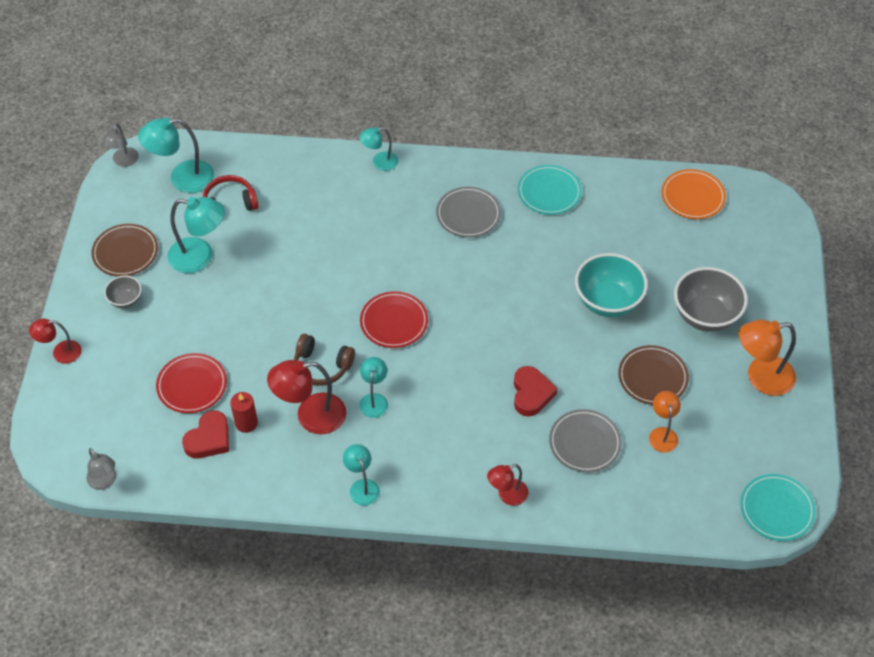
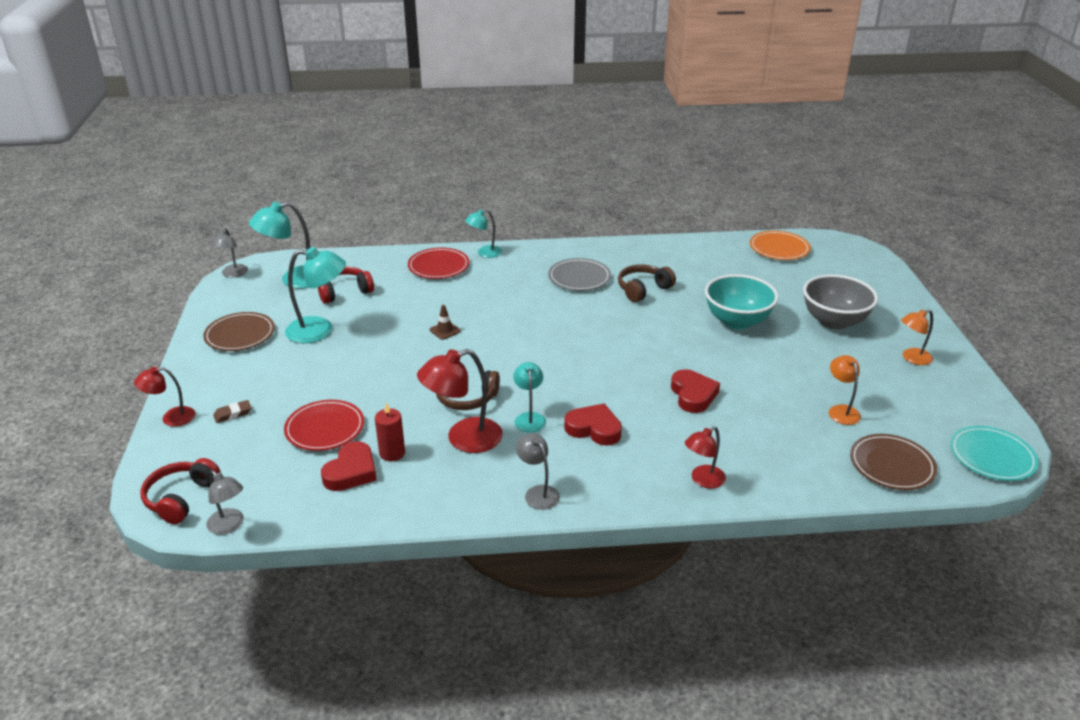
camera: 10 degrees left, 20 degrees down
grey bowl [104,275,142,308] -> none
turquoise lamp [343,444,380,506] -> grey lamp [516,434,560,510]
red plate [360,291,428,348] -> red plate moved to [408,248,469,279]
turquoise plate [518,165,582,215] -> none
grey plate [549,409,622,473] -> none
brown plate [618,345,689,405] -> brown plate moved to [850,434,937,490]
orange lamp [739,320,796,396] -> orange lamp [901,310,933,365], size x0.59
none -> red headphones [140,458,221,524]
none -> brown eraser [213,400,251,423]
none -> brown traffic cone [430,305,461,340]
none -> red heart [564,403,622,446]
none -> brown headphones [618,264,676,302]

